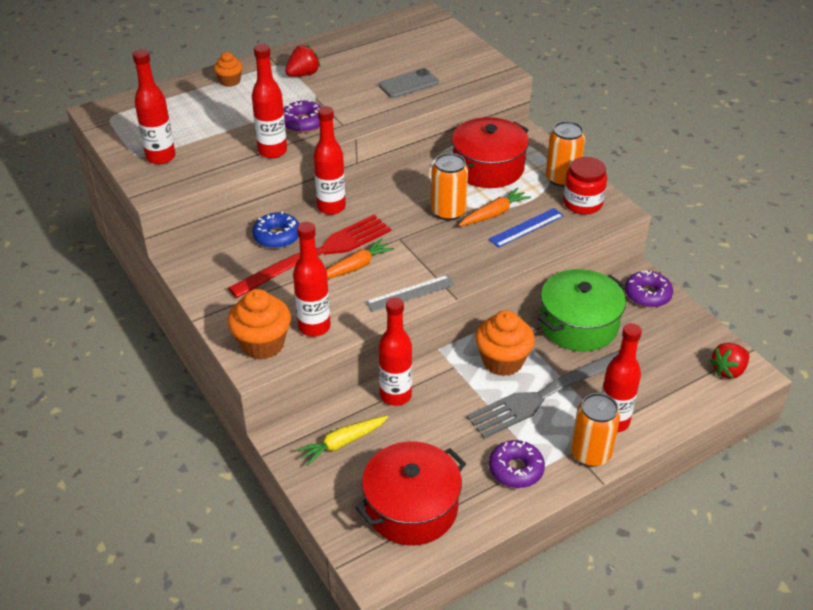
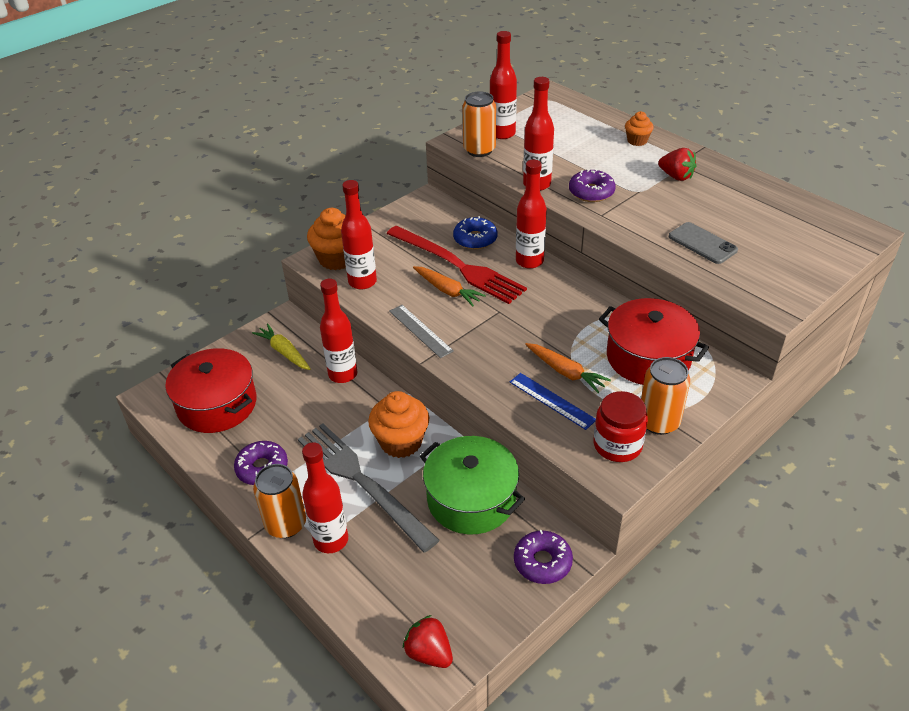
camera: 80 degrees right, 0 degrees up
orange can [431,153,468,221] -> orange can moved to [462,91,496,157]

